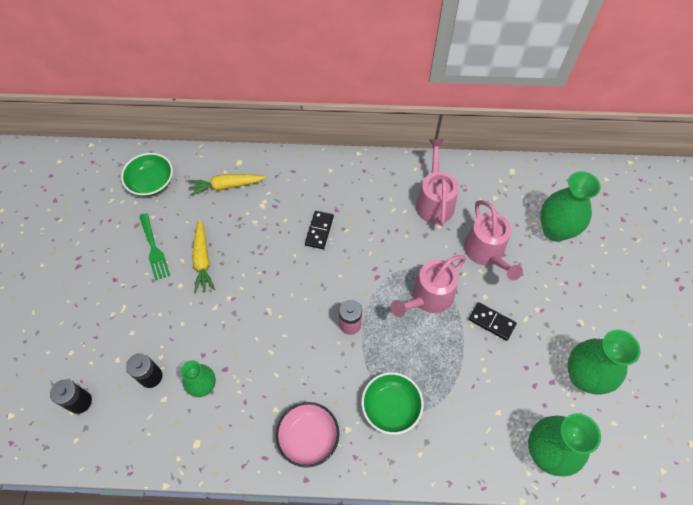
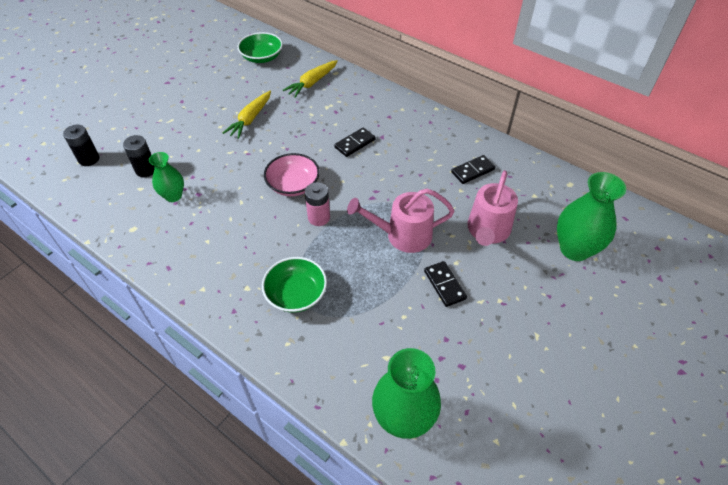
camera: 35 degrees right, 10 degrees down
green fork [139,213,170,280] -> none
yellow carrot [188,174,266,196] -> yellow carrot turned 75 degrees counterclockwise [282,60,338,98]
pink bowl [276,402,339,468] -> pink bowl moved to [264,153,320,196]
pink watering can [416,139,458,226] -> black domino [451,155,495,184]
green vase [567,330,641,395] -> none

